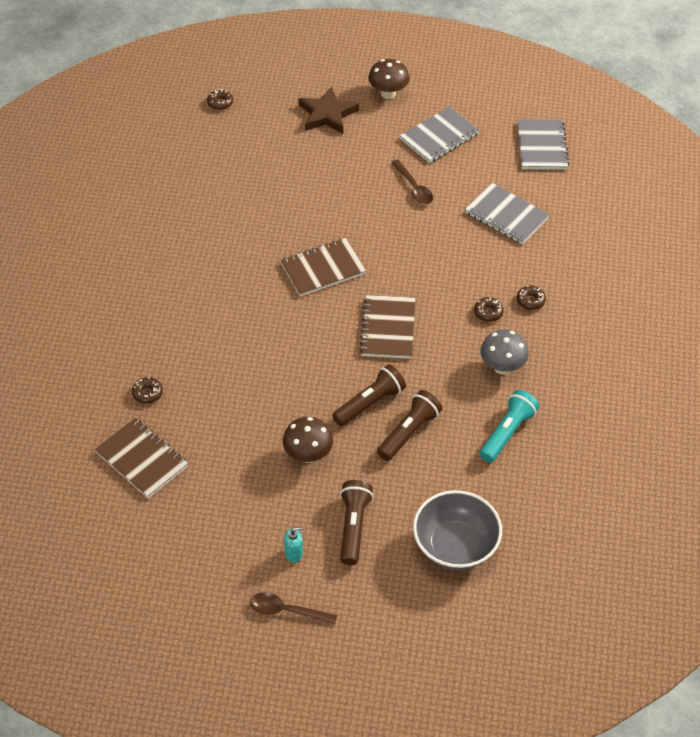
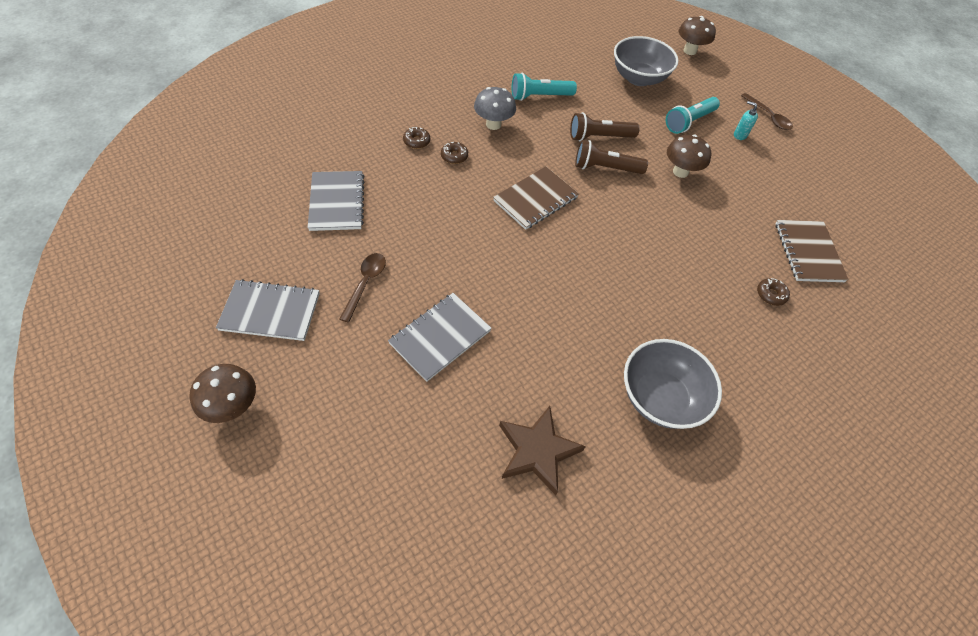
camera: 140 degrees left, 5 degrees up
brown donut [207,89,233,110] -> none
brown notebook [280,238,366,296] -> none
brown star [299,86,359,134] -> brown star moved to [499,406,586,495]
brown flashlight [340,480,374,565] -> turquoise flashlight [666,97,720,134]
grey notebook [518,119,569,170] -> grey notebook moved to [388,293,492,382]
none -> grey bowl [624,339,722,429]
none -> brown mushroom [679,16,716,55]

